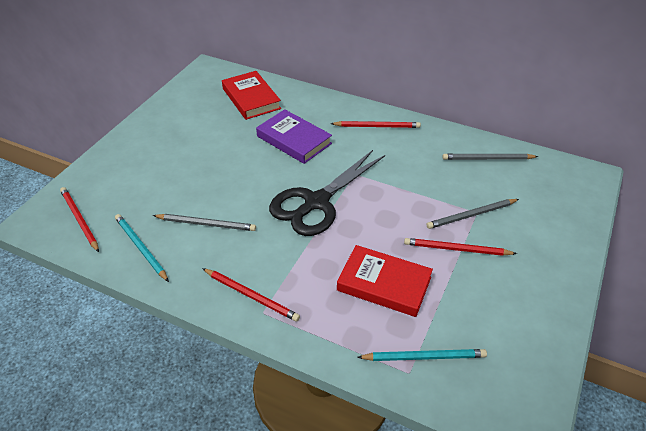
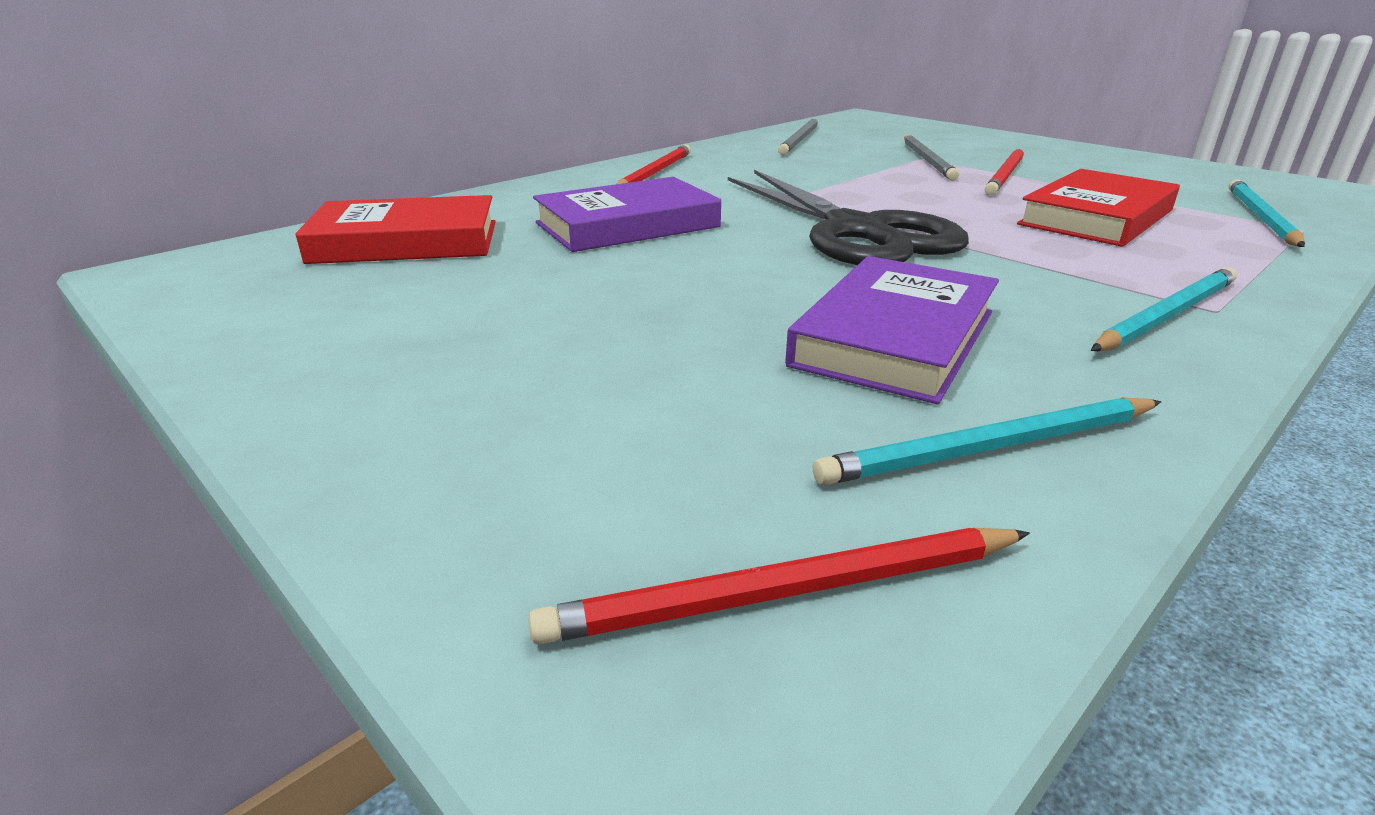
camera: 70 degrees left, 15 degrees down
grey pencil [153,214,256,231] -> purple book [785,256,999,404]
red pencil [202,268,300,322] -> turquoise pencil [1091,267,1237,351]

